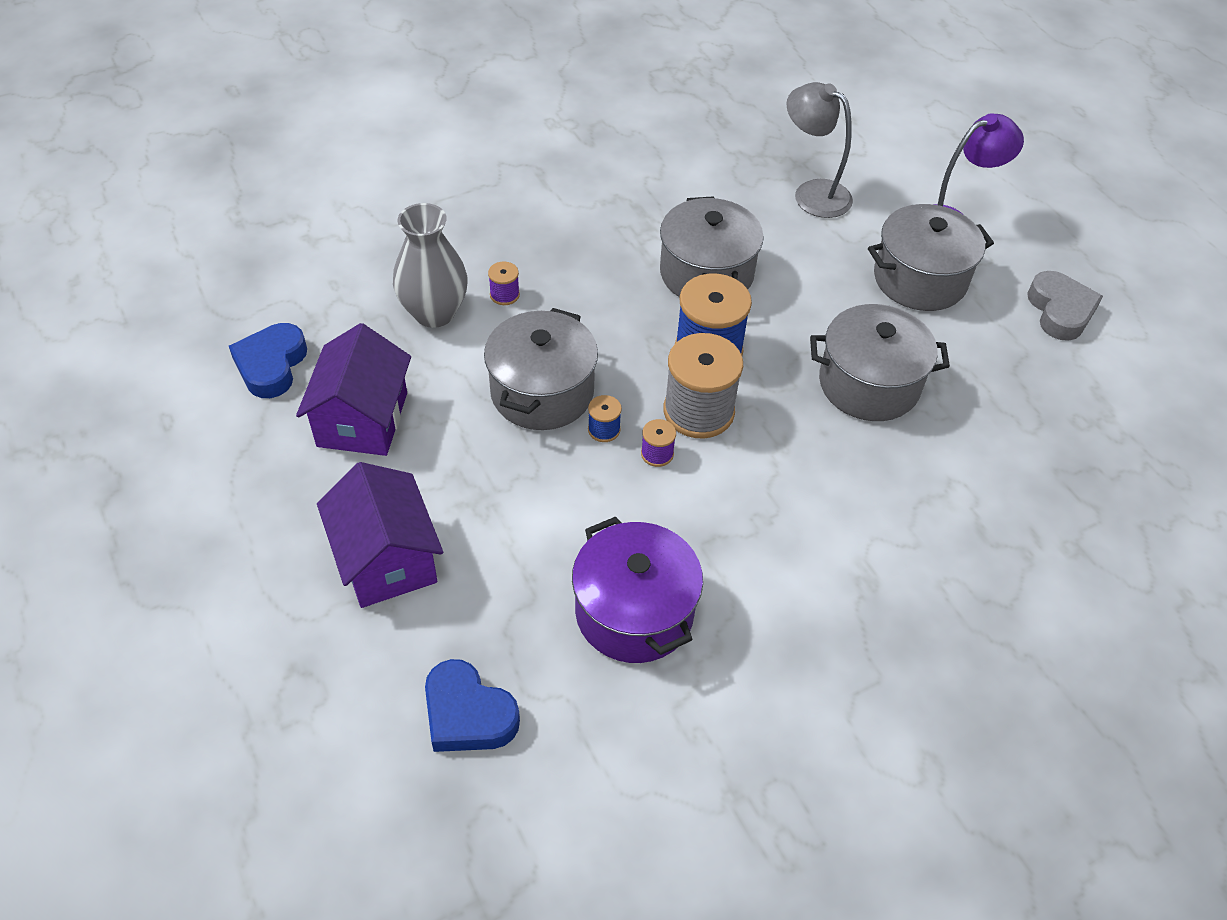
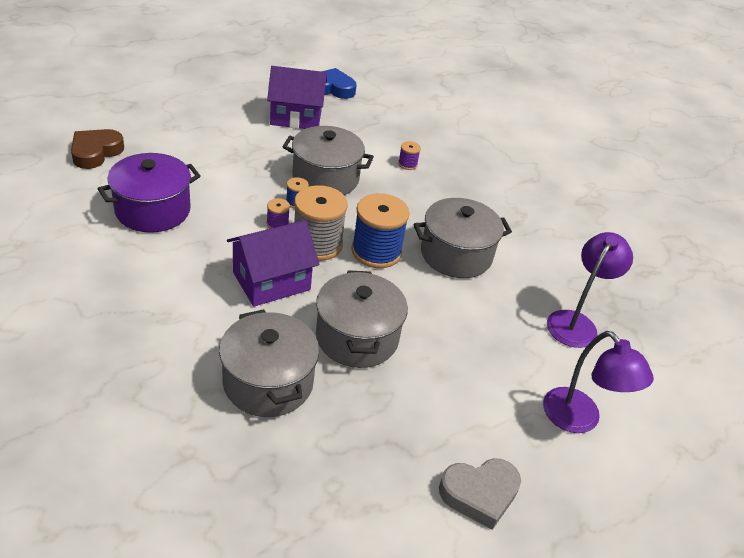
camera: 80 degrees right, 10 degrees down
purple house [317,462,443,608] -> purple house moved to [227,220,319,307]
grey vase [393,203,468,328] -> none
blue heart [425,659,520,752] -> brown heart [71,129,124,169]
grey lamp [786,82,853,218] -> purple lamp [547,232,633,348]
grey pot [868,204,994,311] -> grey pot moved to [219,309,319,417]

